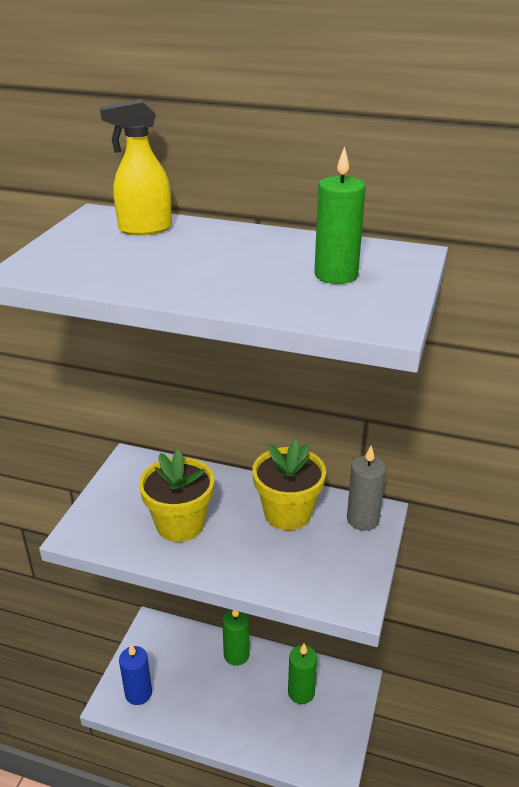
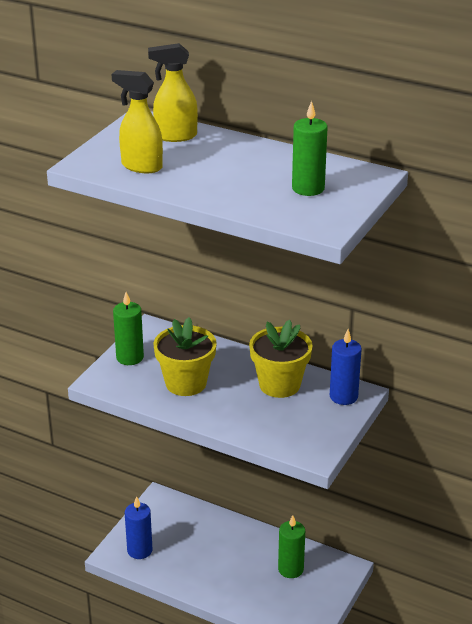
camera: 10 degrees right, 0 degrees up
green candle [222,610,250,666] -> green candle moved to [113,292,144,365]
grey candle [347,445,386,531] -> blue candle [330,329,362,405]
none -> yellow spray bottle [112,70,163,173]

